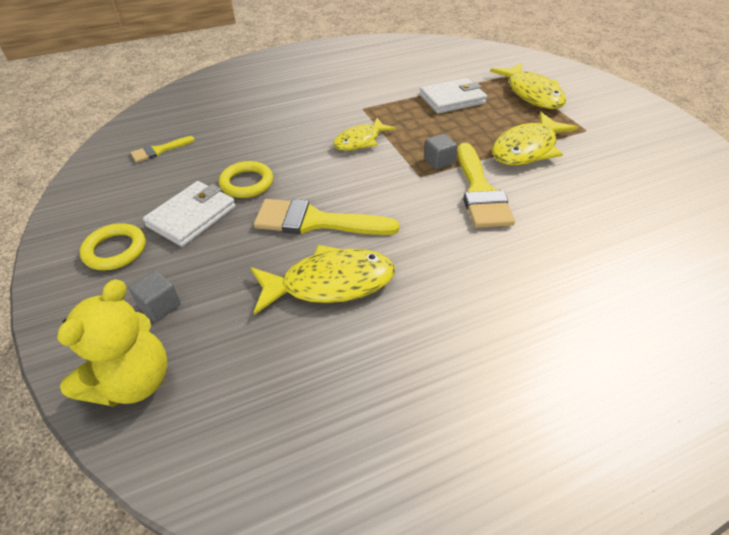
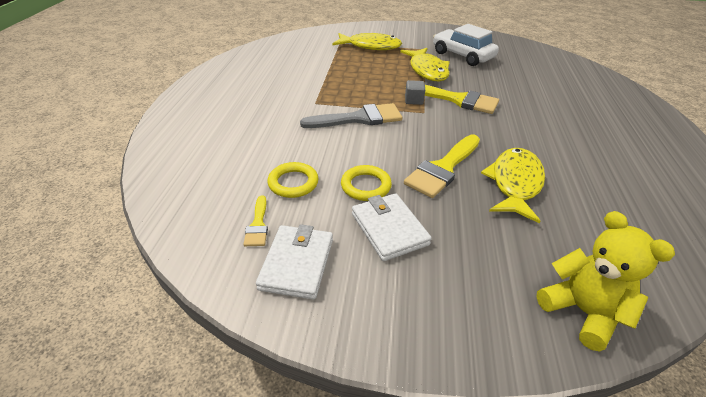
camera: 60 degrees left, 5 degrees down
yellow ring [79,223,146,270] -> yellow ring moved to [267,162,319,198]
grey cube [129,271,181,321] -> none
yellow fish [334,118,396,151] -> grey brush [300,103,402,128]
white wallet [419,78,487,114] -> white wallet moved to [256,224,333,299]
none -> white car [433,24,499,66]

